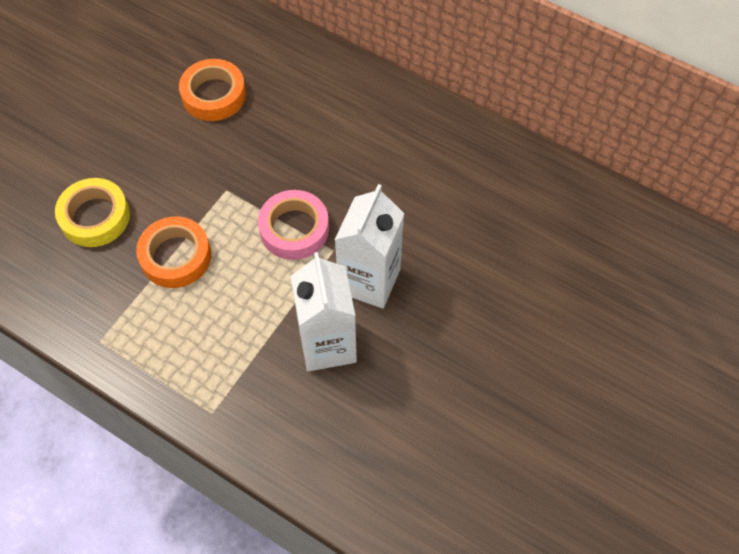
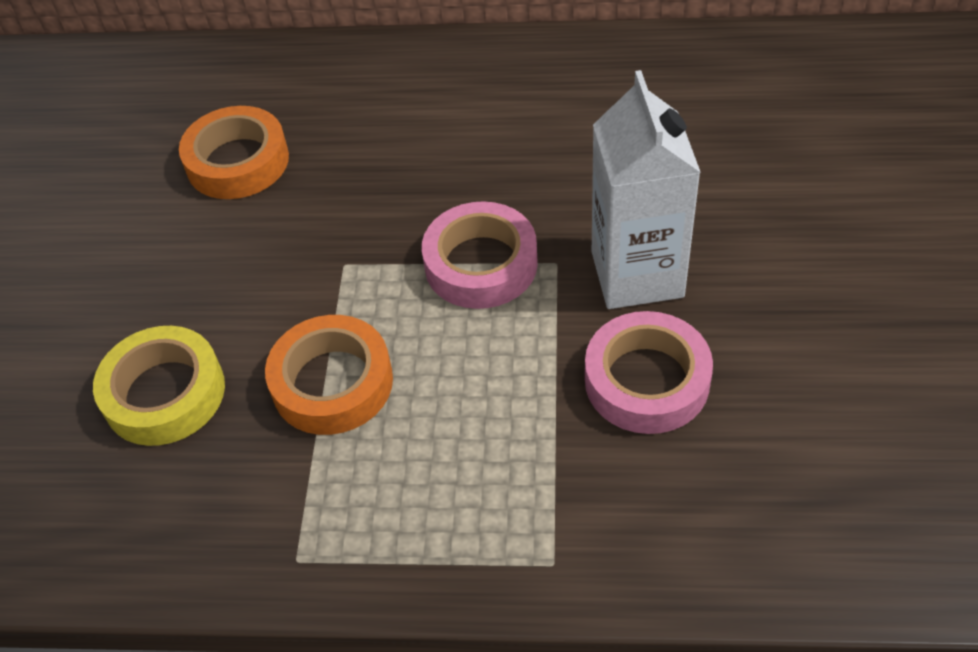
camera: 25 degrees left, 10 degrees down
white carton [291,252,357,371] -> pink tape [585,311,713,434]

